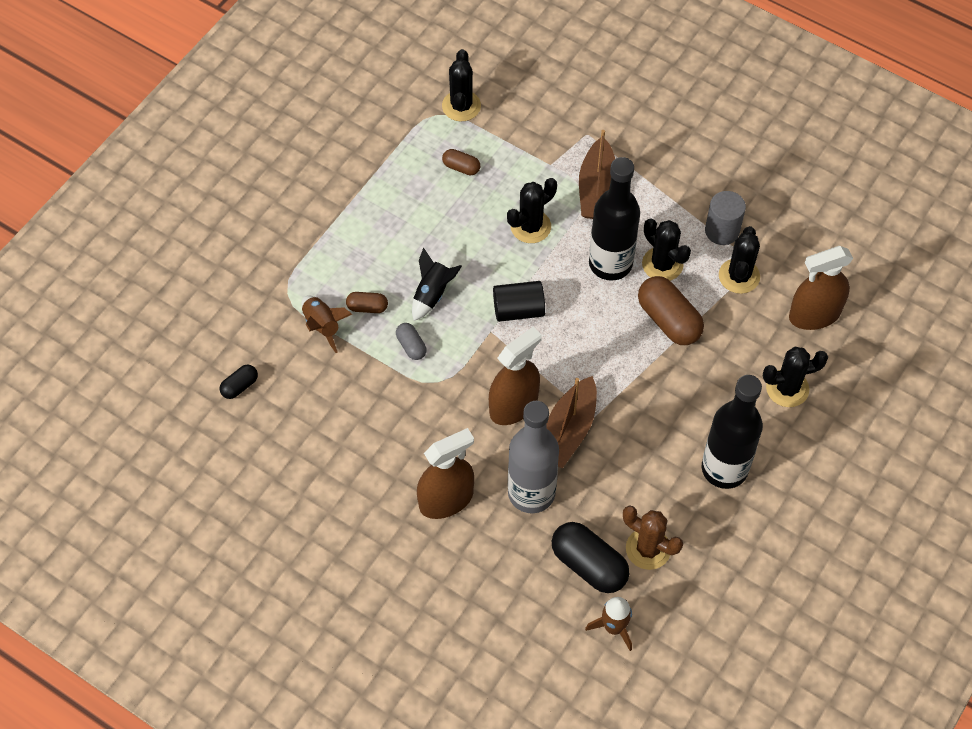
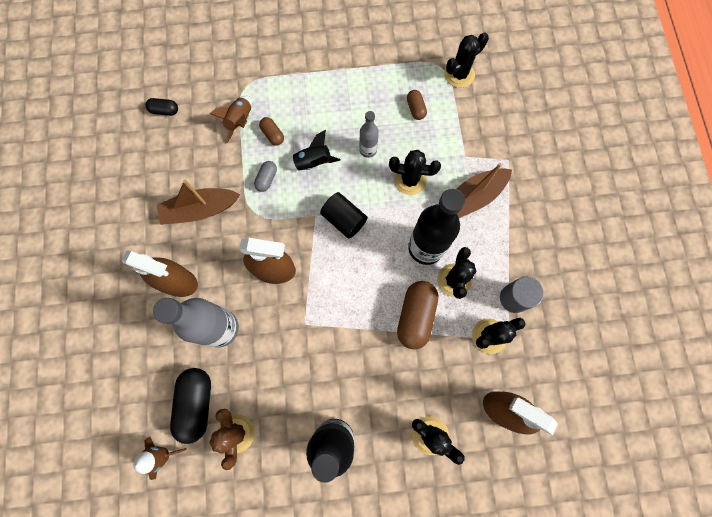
camera: 50 degrees right, 15 degrees up
brown boat [546,376,597,468] -> brown boat moved to [157,180,240,225]
none -> grey bottle [359,111,379,158]

